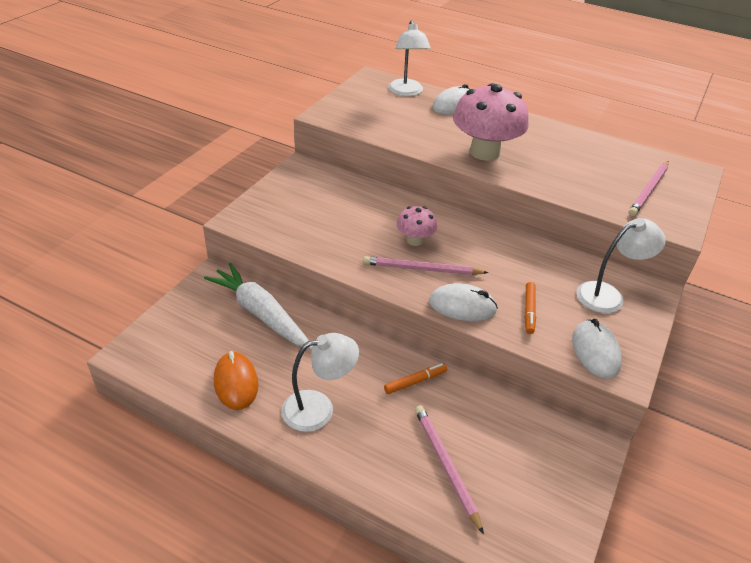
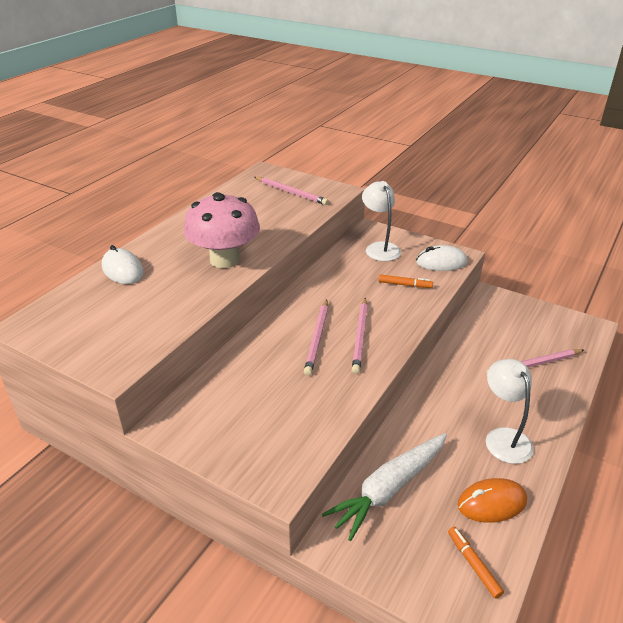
camera: 85 degrees left, 5 degrees down
orange marker [384,363,447,394] -> orange marker moved to [448,527,504,599]
white lamp [388,20,431,96] -> none
pink mushroom [396,206,437,246] -> pink pencil [304,299,328,376]
white mouse [429,283,498,321] -> none

